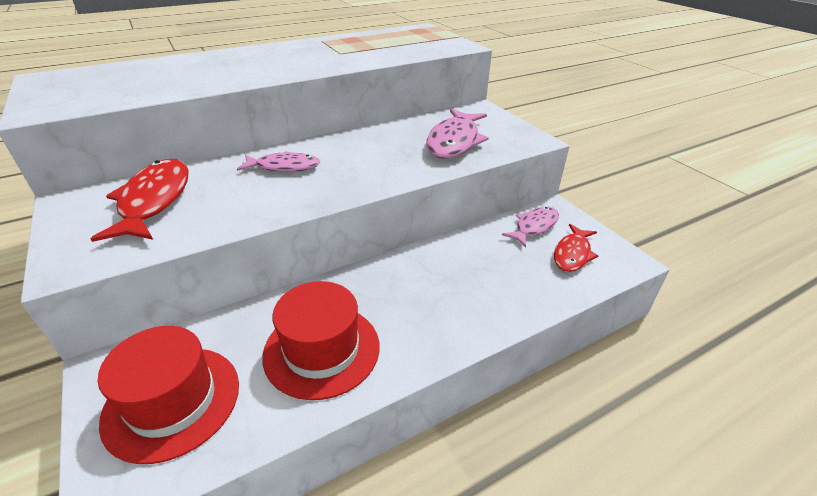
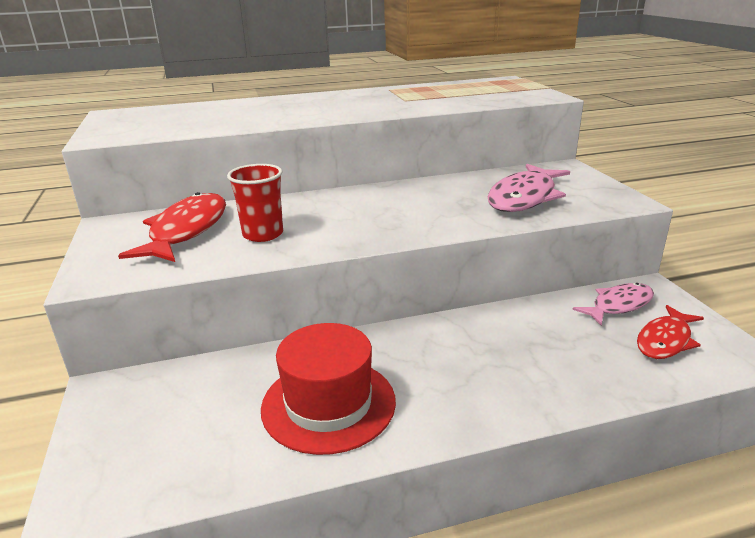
camera: 15 degrees right, 10 degrees down
red hat [98,326,239,464] -> none
pink fish [237,151,320,172] -> none
none -> red cup [227,164,283,242]

